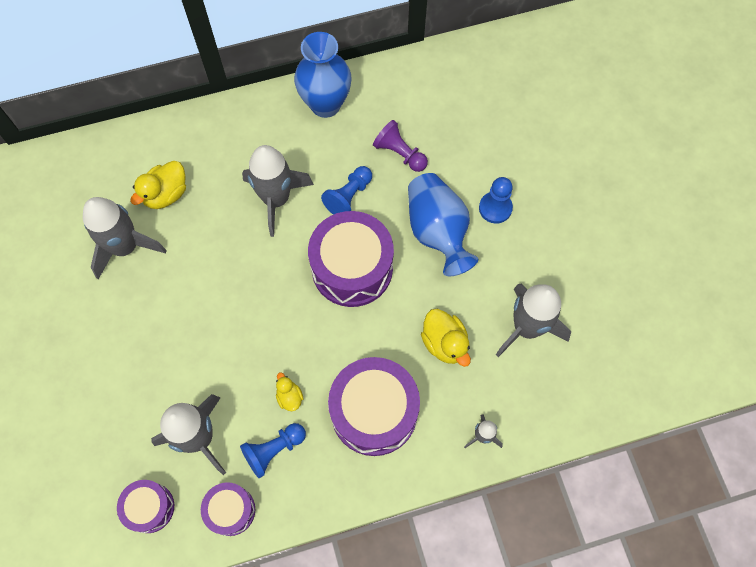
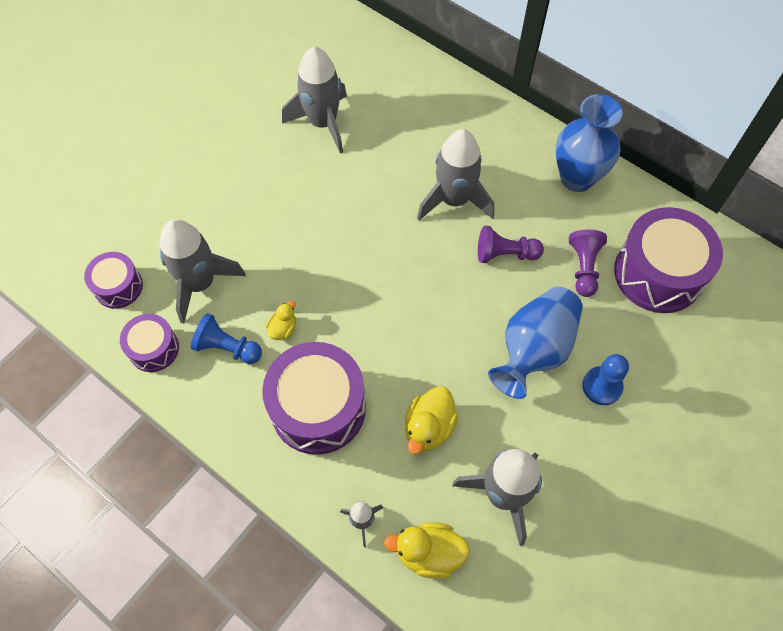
camera: 55 degrees right, 5 degrees down
yellow duck [130,161,186,209] -> yellow duck moved to [384,522,470,579]
purple drum [308,211,394,307] -> purple drum moved to [614,207,723,313]
blue pawn [321,166,372,215] -> purple pawn [478,226,544,263]

